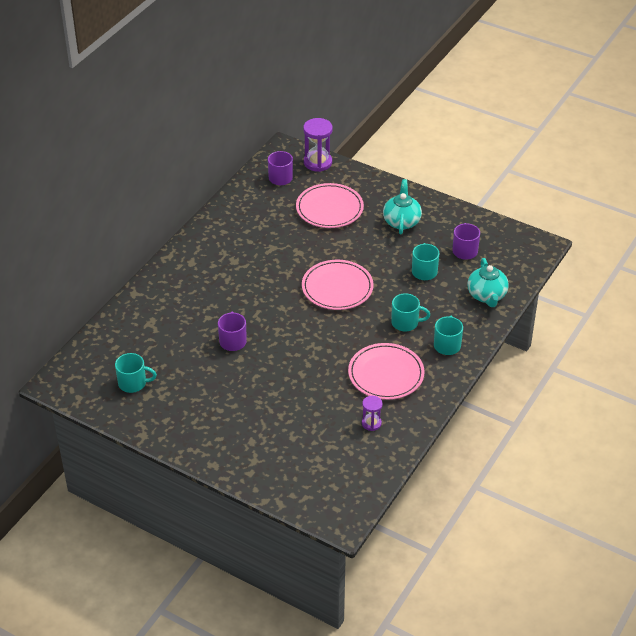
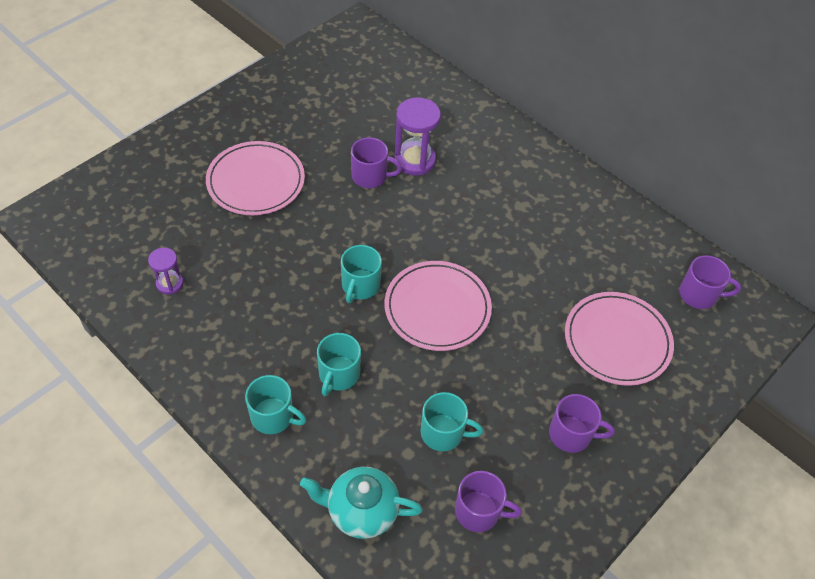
camera: 100 degrees right, 10 degrees up
turquoise mug [115,353,157,393] -> turquoise mug moved to [341,245,382,303]
purple hourglass [303,118,333,172] -> purple hourglass moved to [394,97,441,176]
pink plate [348,343,425,400] -> pink plate moved to [206,141,305,215]
turquoise teapot [383,179,422,234] -> purple mug [549,394,615,453]

